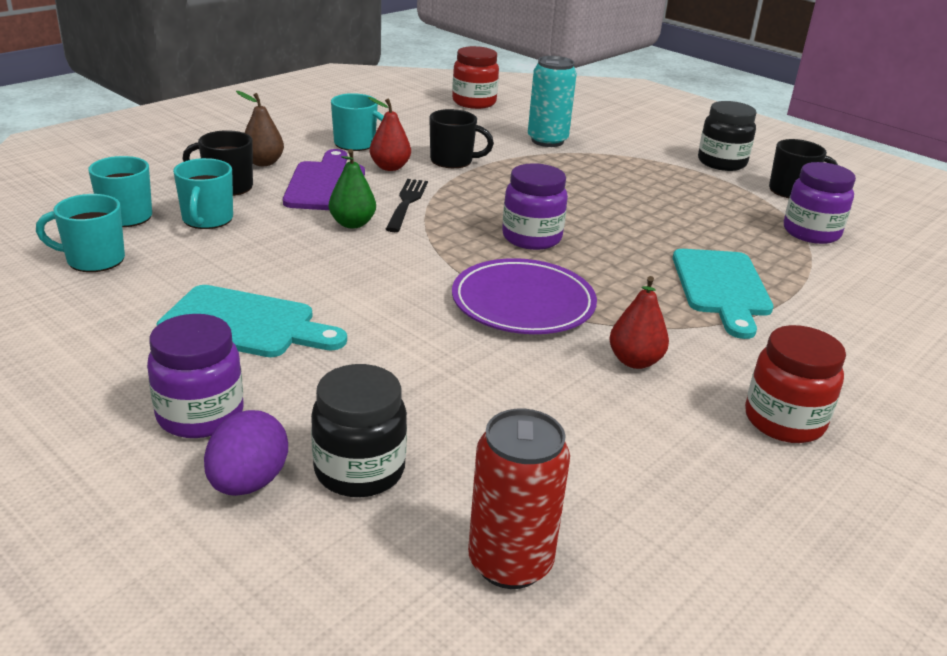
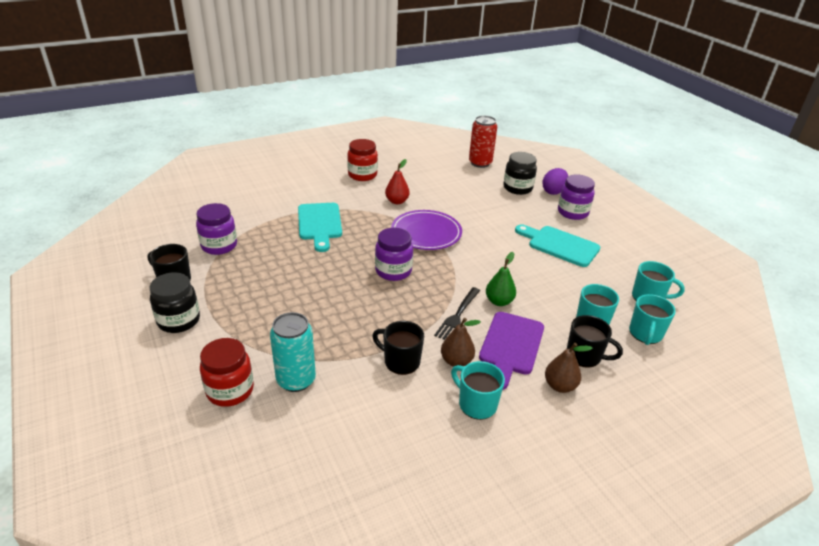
camera: 160 degrees left, 5 degrees up
red pear [368,97,411,171] -> brown pear [441,318,481,367]
red jar [452,46,499,109] -> red jar moved to [200,338,254,407]
turquoise cutting board [673,249,773,339] -> turquoise cutting board turned 150 degrees clockwise [298,203,342,252]

